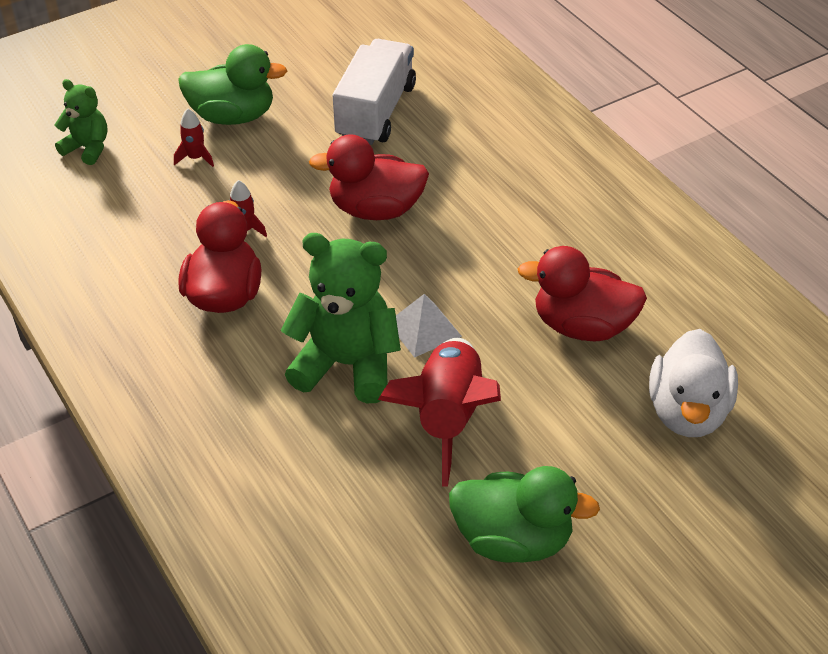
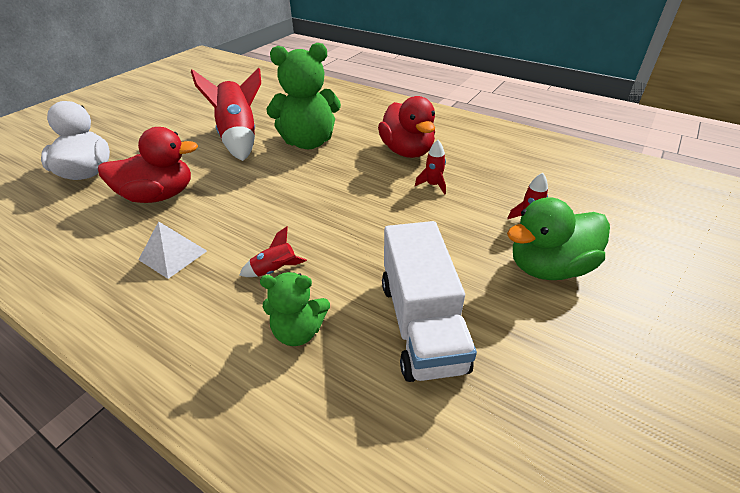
camera: 155 degrees right, 5 degrees down
green teddy bear [54,79,108,165] -> green teddy bear moved to [260,272,330,346]
red duck [309,134,429,220] -> none
white pyramid [396,294,462,358] -> white pyramid moved to [138,221,207,279]
green duck [449,466,600,563] -> none
none -> red rocket [239,226,307,277]

